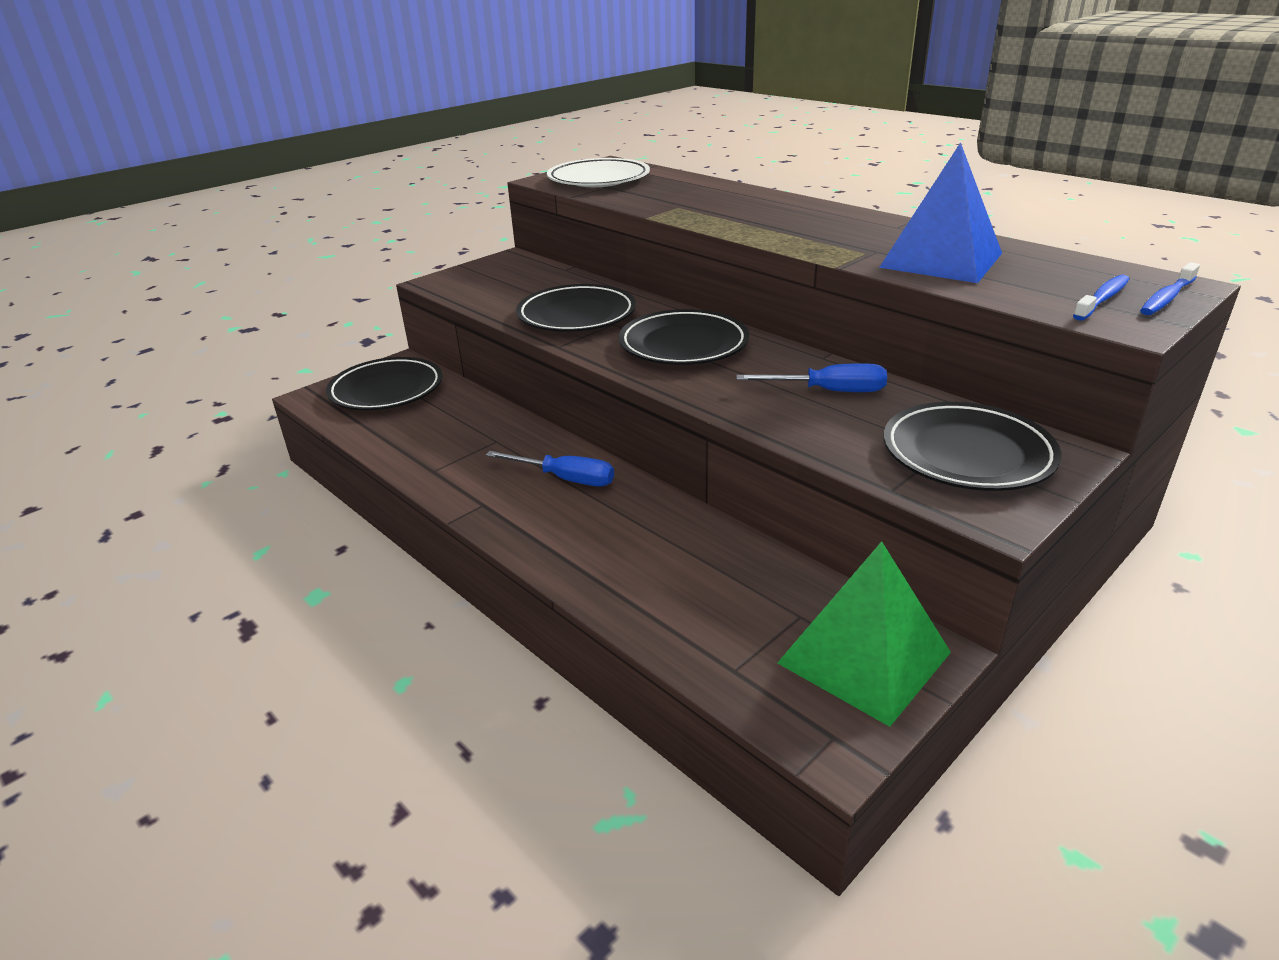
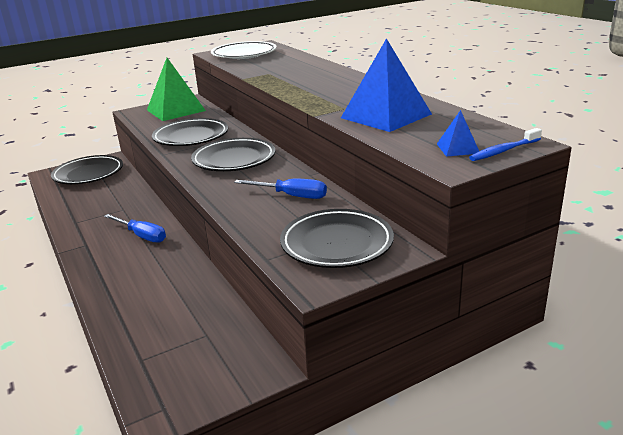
camera: 15 degrees right, 5 degrees down
green pyramid [777,541,951,727] -> green pyramid moved to [147,58,206,121]
blue toothbrush [1073,275,1129,321] -> blue pyramid [437,110,479,157]

